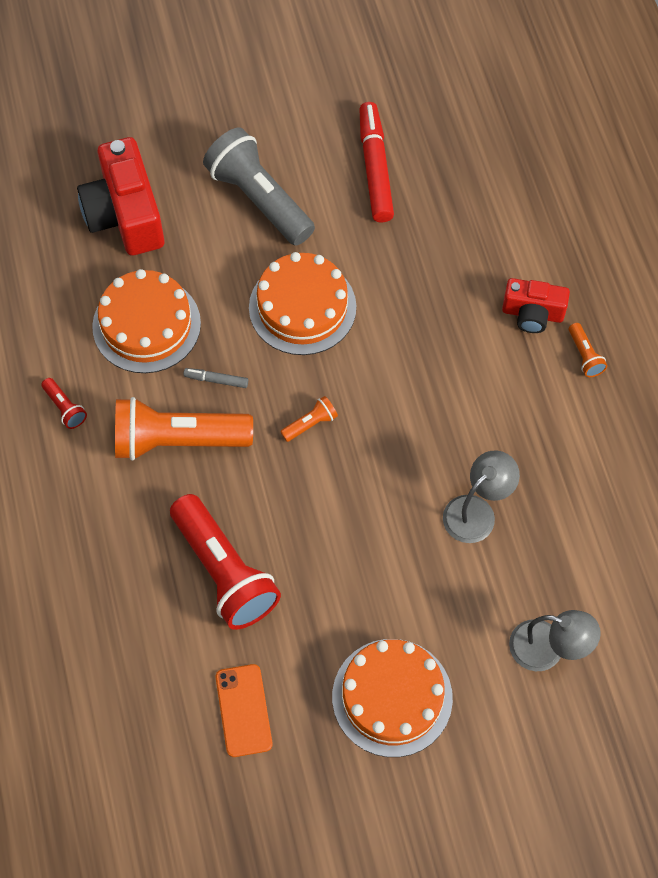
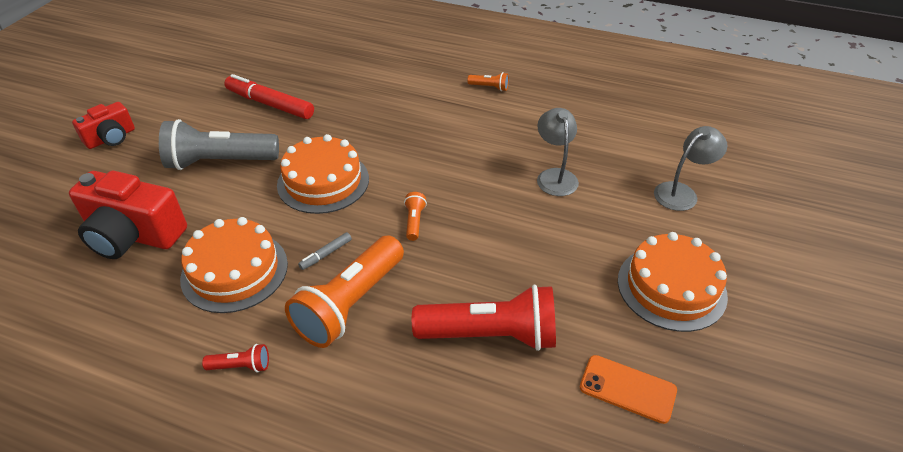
camera: 55 degrees left, 20 degrees down
red camera [502,278,570,333] -> red camera moved to [72,102,135,149]

